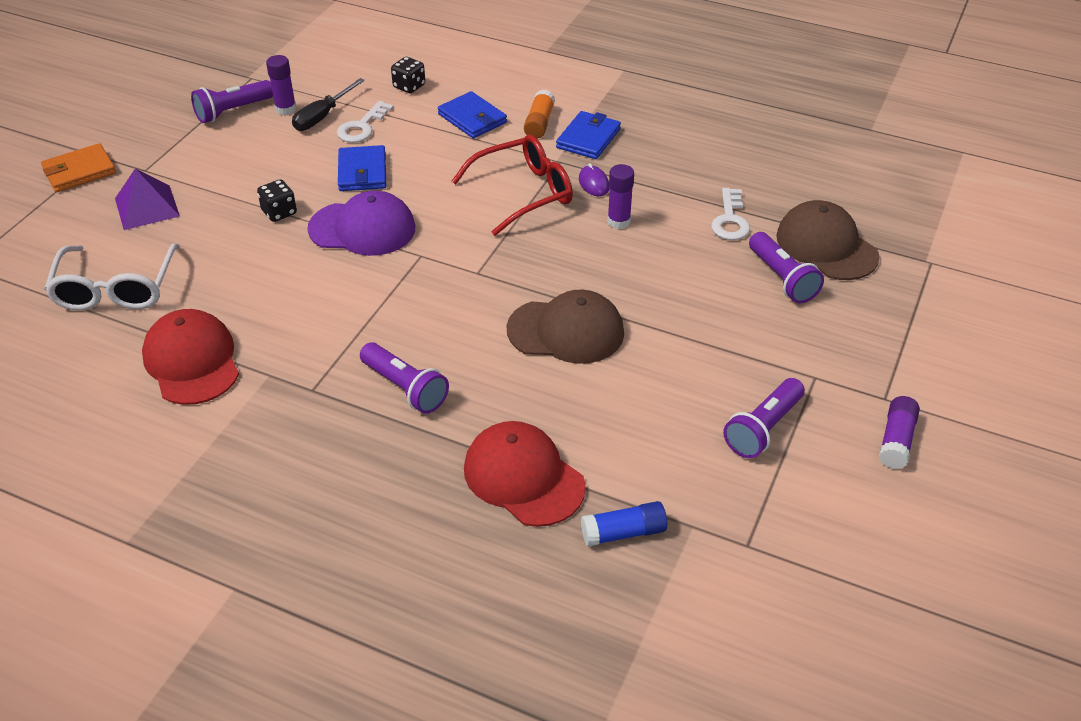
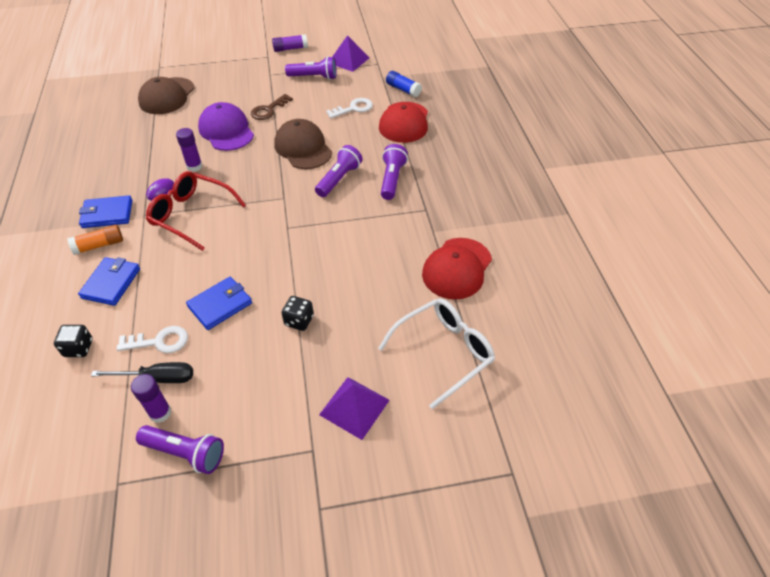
camera: 125 degrees left, 5 degrees up
orange wallet [41,143,116,192] -> none
purple cap [307,191,415,256] -> purple cap moved to [198,102,254,151]
white key [711,188,750,240] -> white key moved to [326,98,373,118]
purple flashlight [749,232,824,303] -> purple flashlight moved to [315,145,363,197]
none -> brown key [251,94,293,120]
none -> purple pyramid [332,35,369,72]

